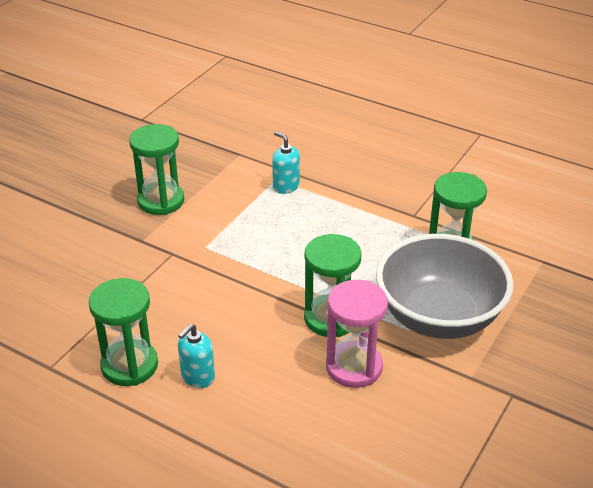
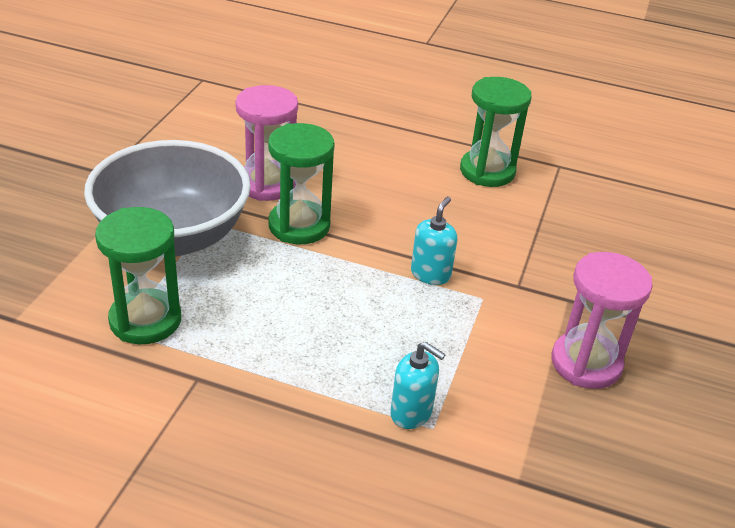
camera: 165 degrees right, 0 degrees up
green hourglass [129,124,184,215] -> pink hourglass [551,252,653,389]
turquoise soap dispenser [178,324,215,388] -> turquoise soap dispenser moved to [411,196,457,285]

